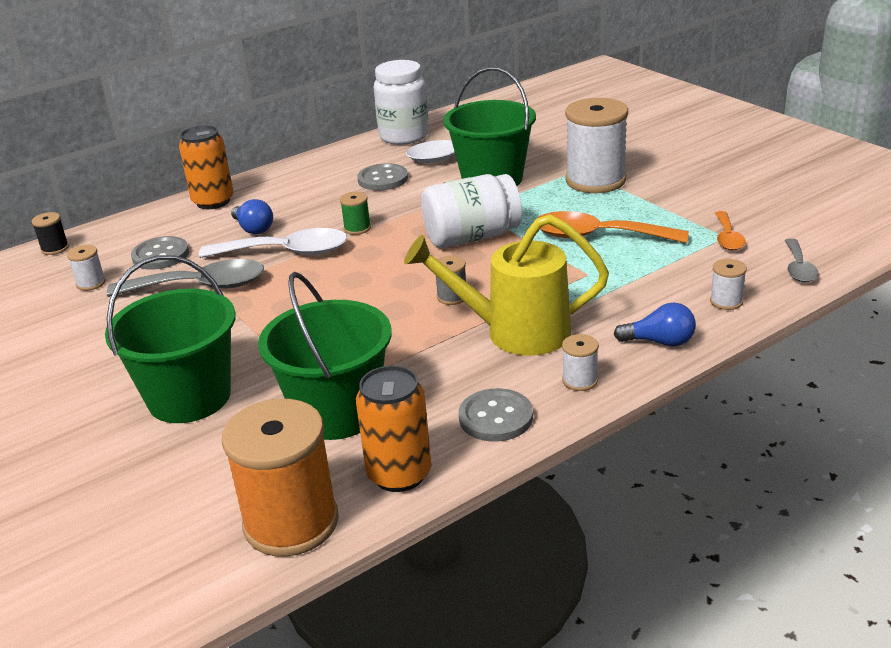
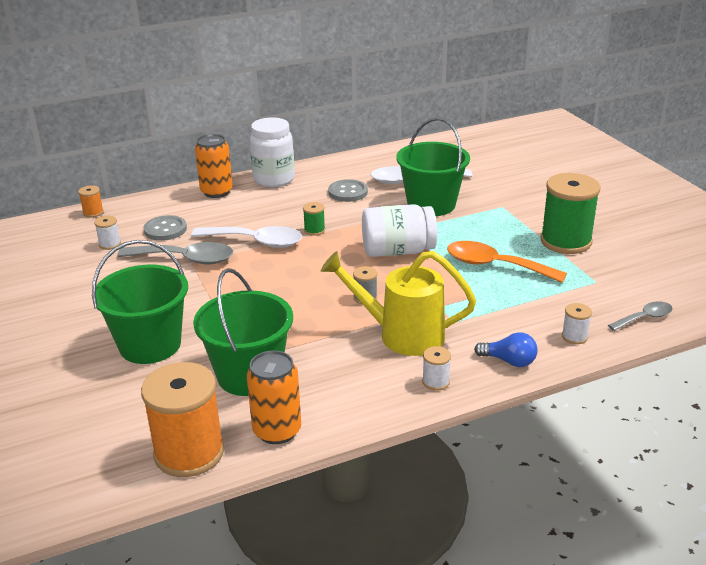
camera: 10 degrees right, 0 degrees up
black spool [32,212,69,255] -> orange spool [78,185,104,217]
blue light bulb [231,199,273,234] -> none
white jar [374,60,429,145] -> white jar moved to [249,117,295,187]
grey button [459,388,533,442] -> none
white spool [565,98,628,193] -> none
orange spoon [715,211,746,250] -> none
grey spoon [785,238,818,282] -> grey spoon turned 135 degrees counterclockwise [608,301,673,331]
none -> green spool [540,173,600,254]

